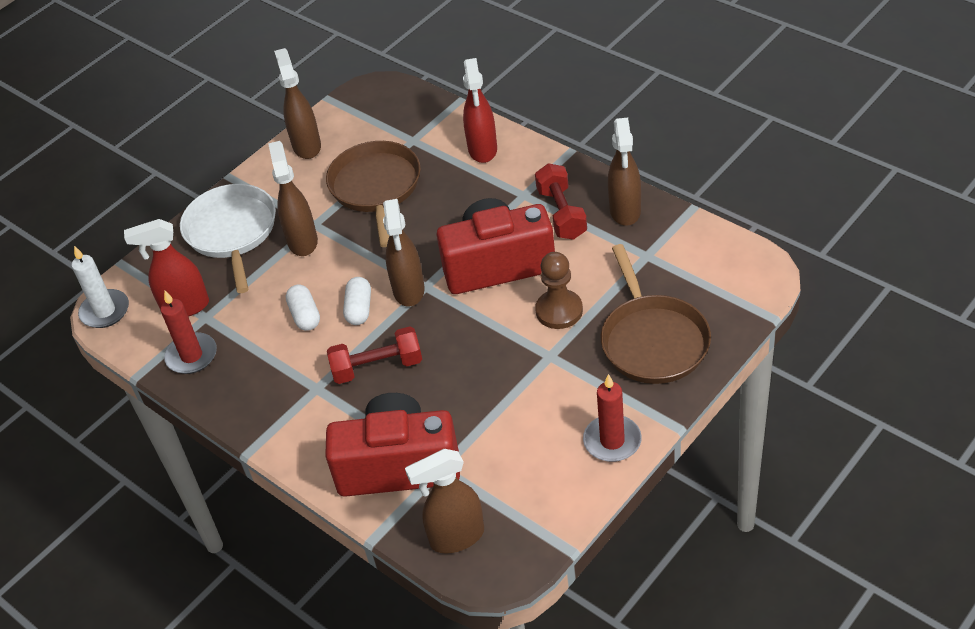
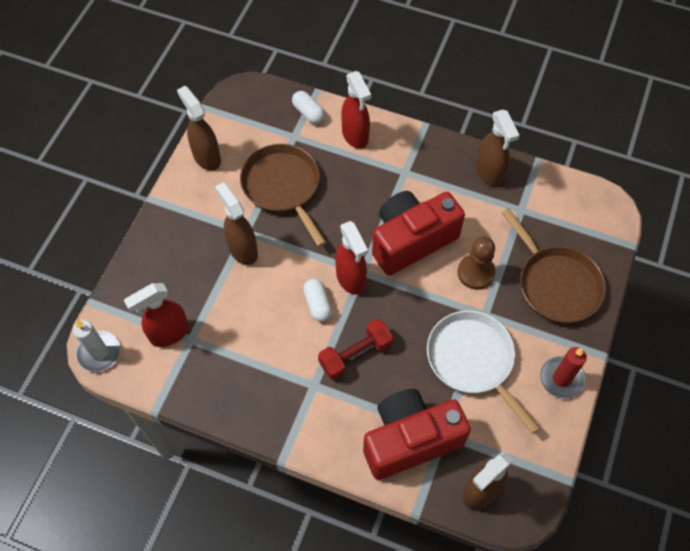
camera: 25 degrees left, 15 degrees up
red candle [161,291,217,374] -> none
white pan [180,184,276,293] -> white pan moved to [427,311,540,434]
white capsule [286,285,320,331] -> white capsule moved to [292,91,325,124]
brown spray bottle [383,199,425,307] -> red spray bottle [335,221,368,295]
red dumbbell [535,163,587,240] -> none

